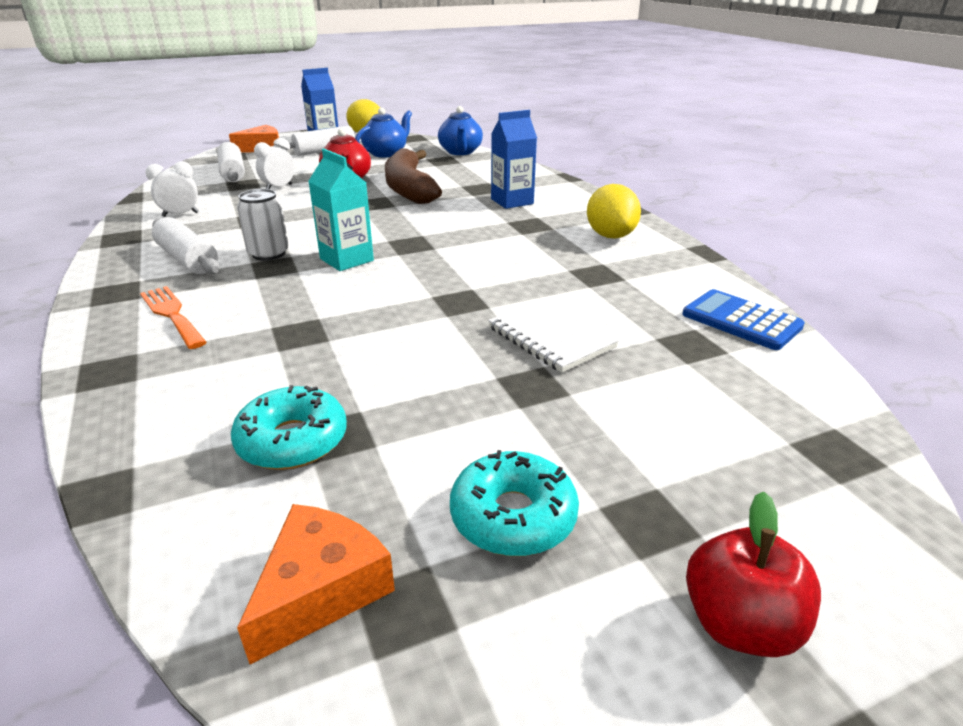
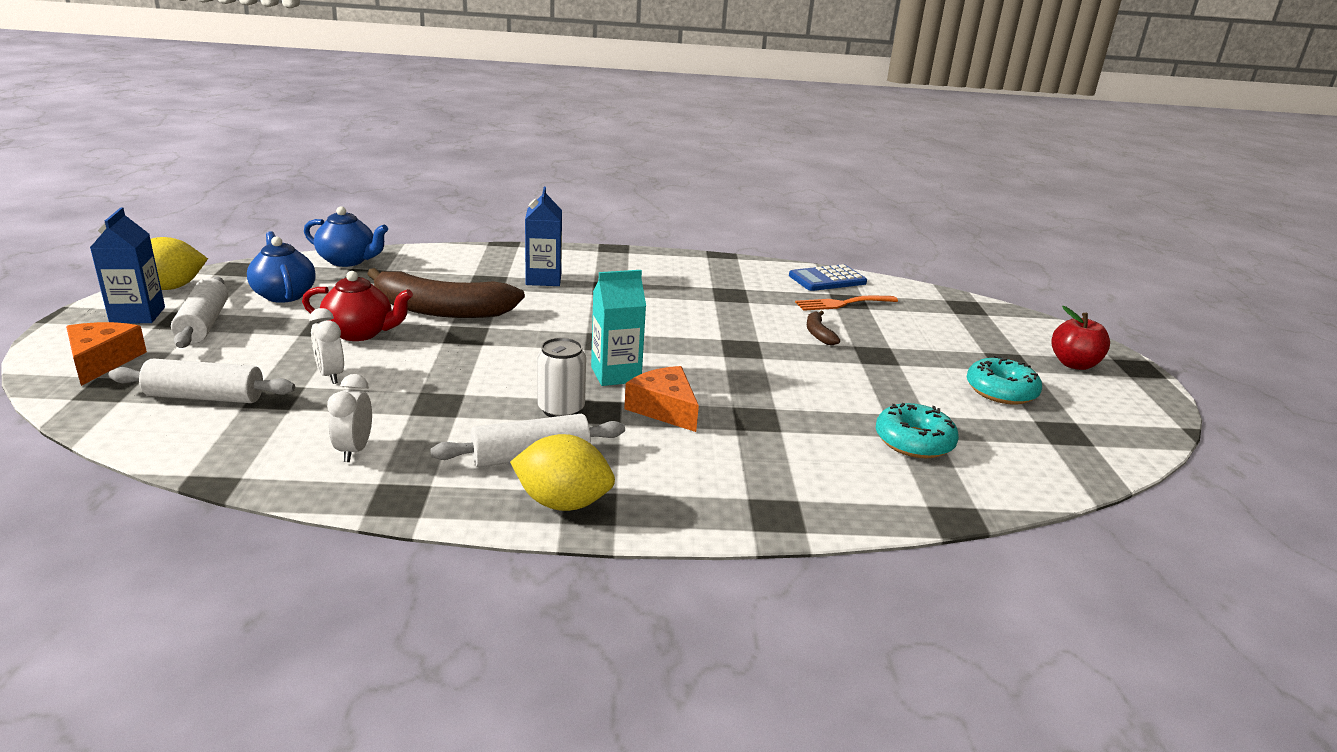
camera: 70 degrees left, 5 degrees down
orange fork [140,286,207,349] -> orange fork moved to [795,296,898,311]
orange cheese [237,504,395,665] -> orange cheese moved to [624,366,699,432]
white notebook [488,299,619,373] -> brown banana [807,311,840,345]
yellow lemon [587,184,641,239] -> yellow lemon moved to [510,434,615,511]

